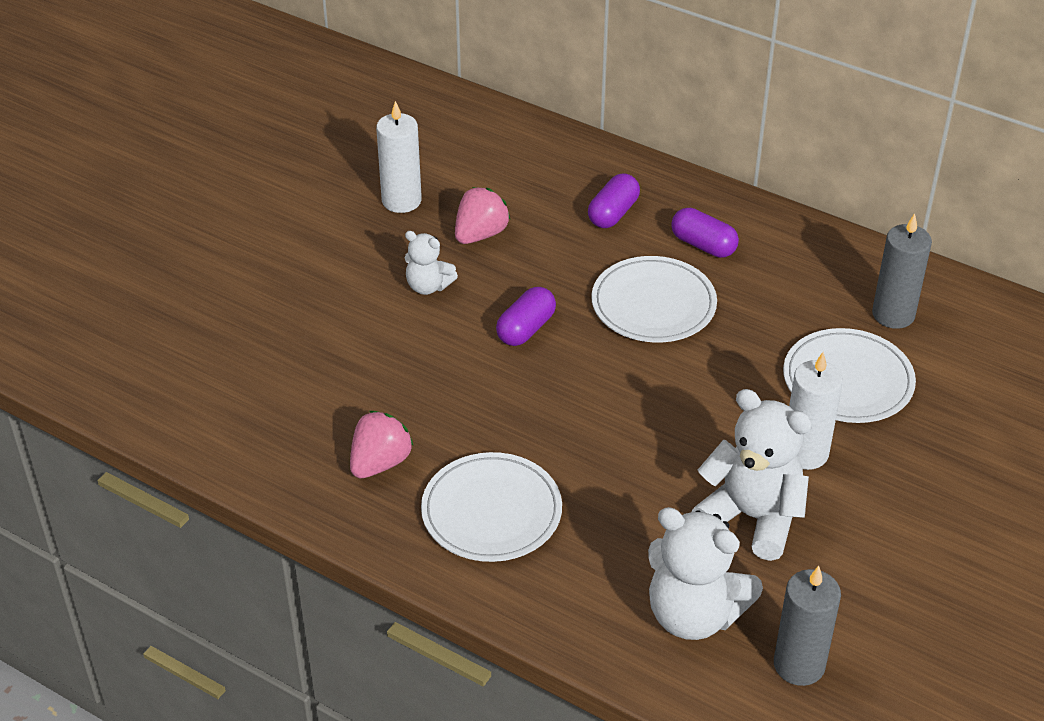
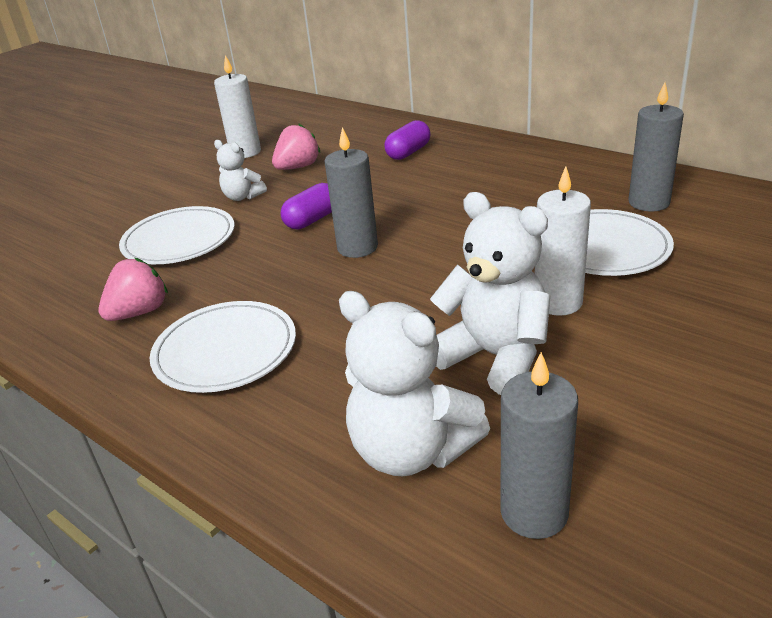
camera: 10 degrees right, 10 degrees down
white plate [591,256,717,342] -> white plate moved to [119,206,235,264]
purple capsule [671,208,739,258] -> none
none -> grey candle [324,127,378,258]

